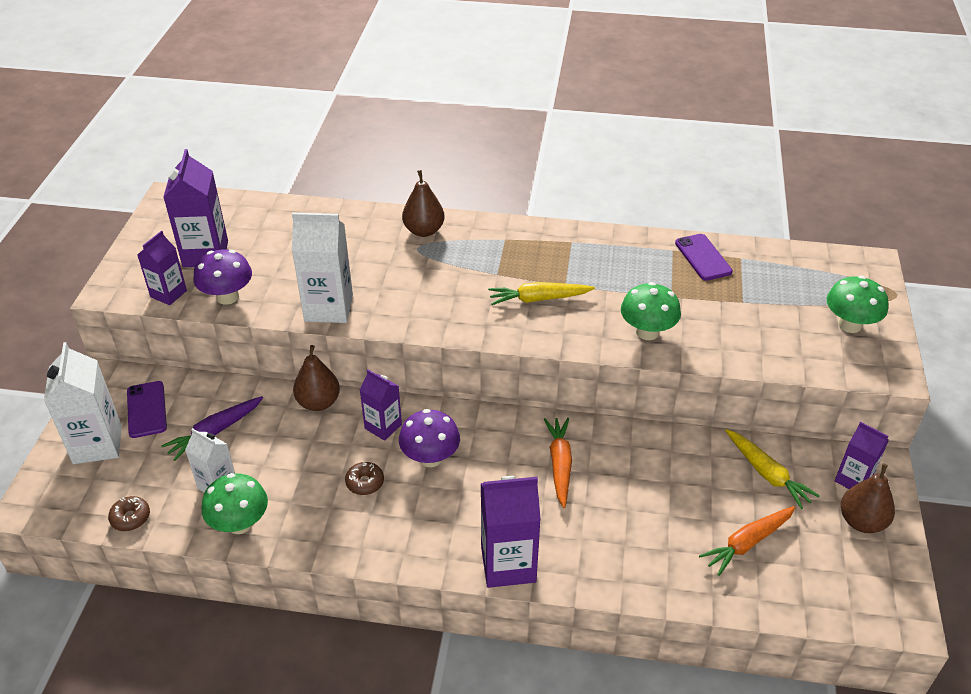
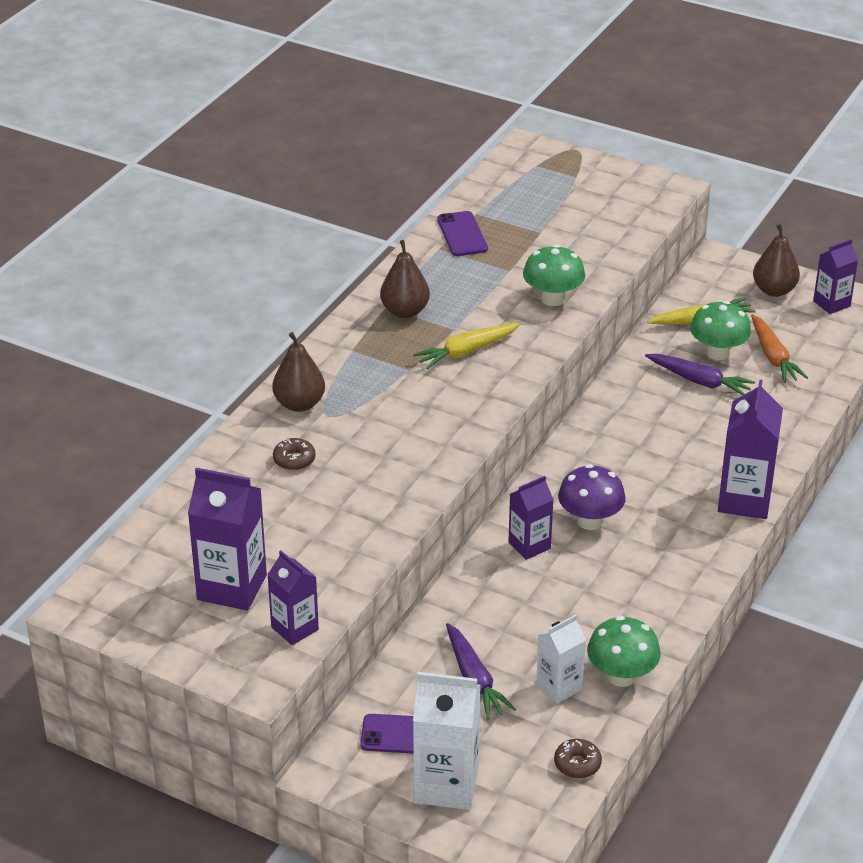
camera: 70 degrees left, 5 degrees down
purple mushroom [194,249,252,305] -> none
white carton [292,212,353,323] -> none
brown pear [293,345,340,411] -> brown pear moved to [380,240,430,318]
brown donut [345,462,384,495] -> brown donut moved to [273,438,316,470]
yellow carrot [488,282,595,305] -> yellow carrot turned 45 degrees clockwise [413,323,520,370]
orange carrot [544,418,572,508] -> none
purple phone [675,234,733,281] -> purple phone turned 75 degrees clockwise [437,211,488,256]
green mushroom [827,276,888,333] -> green mushroom moved to [690,301,751,360]
purple carton [835,422,889,489] -> purple carton moved to [813,239,858,314]
none -> purple carrot [645,354,755,396]

